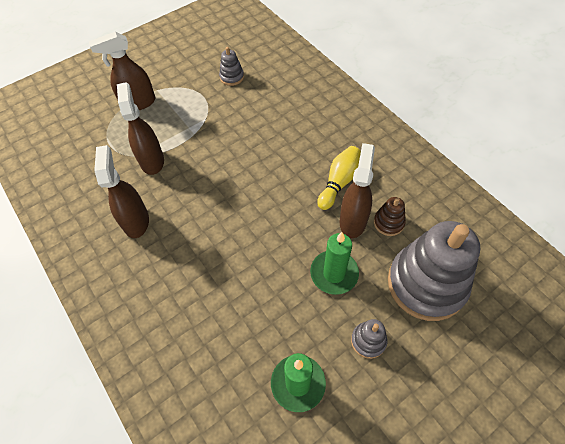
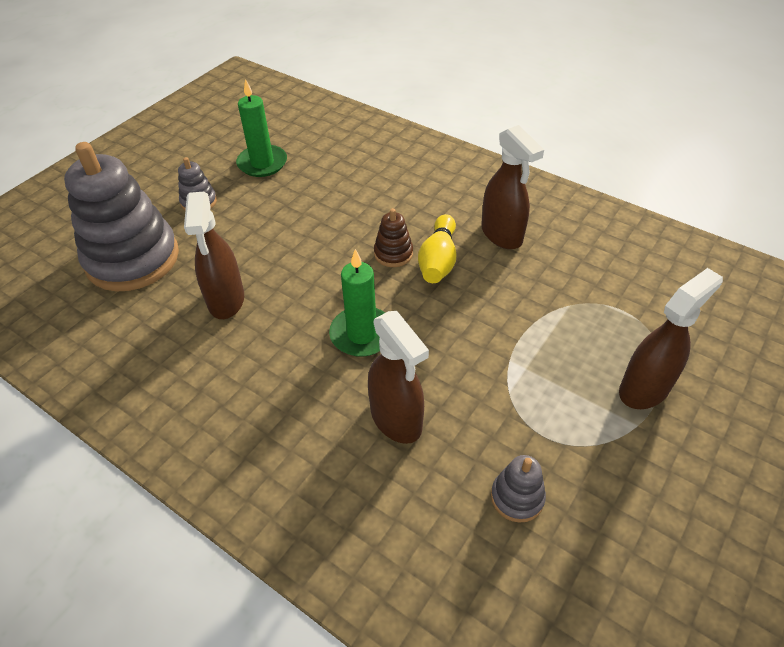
camera: 160 degrees right, 10 degrees down
brown spray bottle [117,82,164,175] -> brown spray bottle moved to [368,311,429,444]
green candle [310,232,359,295] -> green candle moved to [329,249,385,357]
yellow bowling pin [317,146,361,210] -> yellow bowling pin moved to [418,214,457,283]
brown stacking toy [374,197,406,236] -> brown stacking toy moved to [374,208,413,267]

